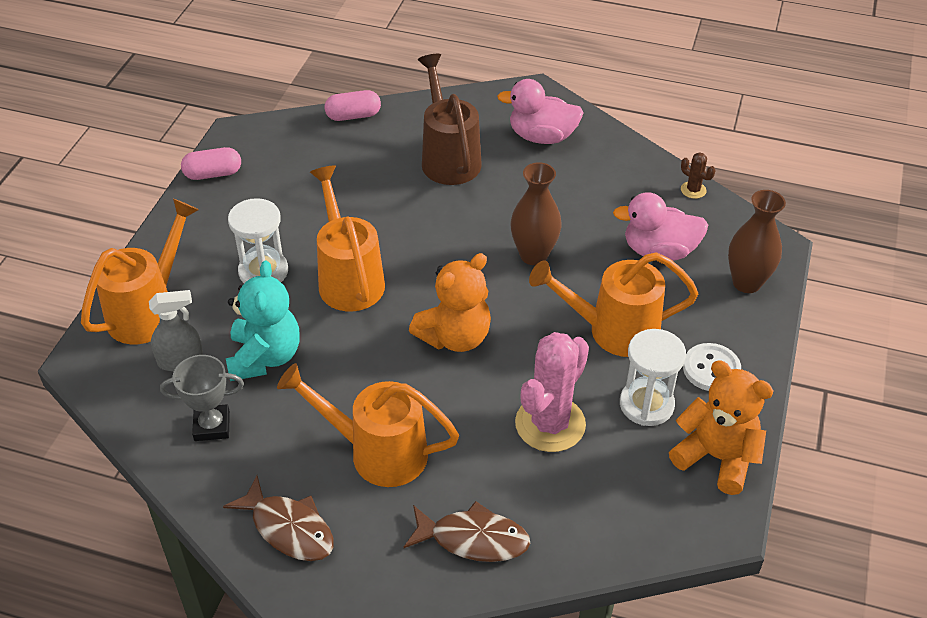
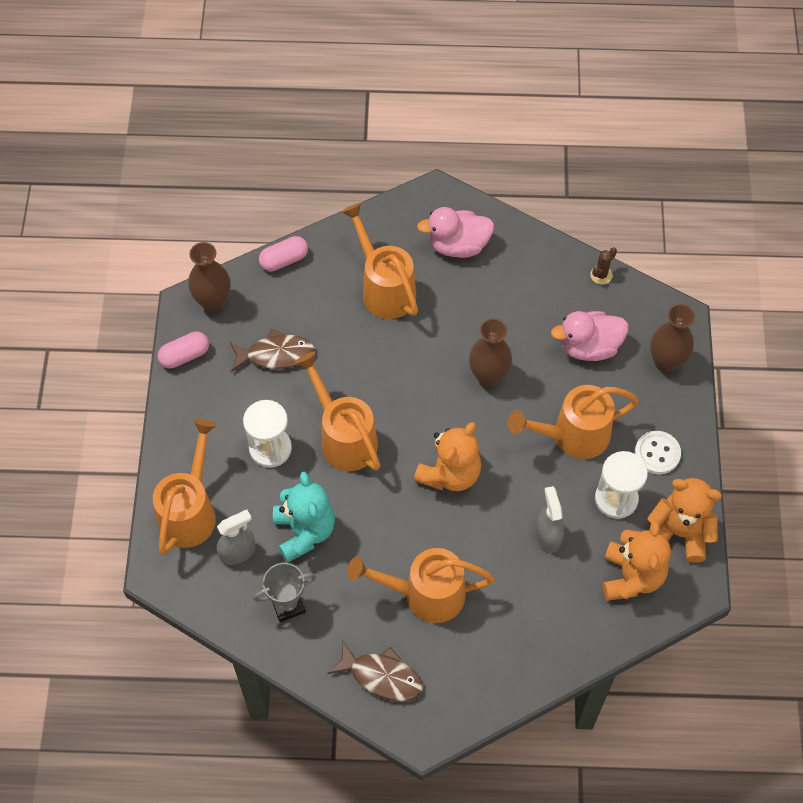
camera: 15 degrees left, 15 degrees up
brown fish [404,501,530,562] -> brown fish moved to [230,329,315,372]
brown watering can [418,54,482,185] -> orange watering can [341,203,418,319]
pink cactus [515,332,589,452] -> grey spray bottle [536,486,564,553]
brown cactus [681,152,715,199] -> brown cactus turned 75 degrees counterclockwise [590,247,617,285]
none -> brown vase [188,242,231,313]
none -> orange teddy bear [603,521,671,601]

